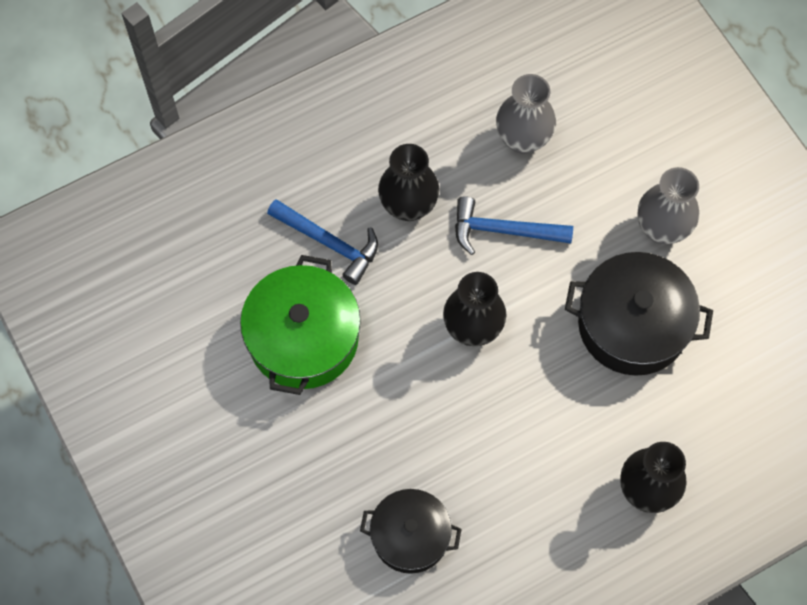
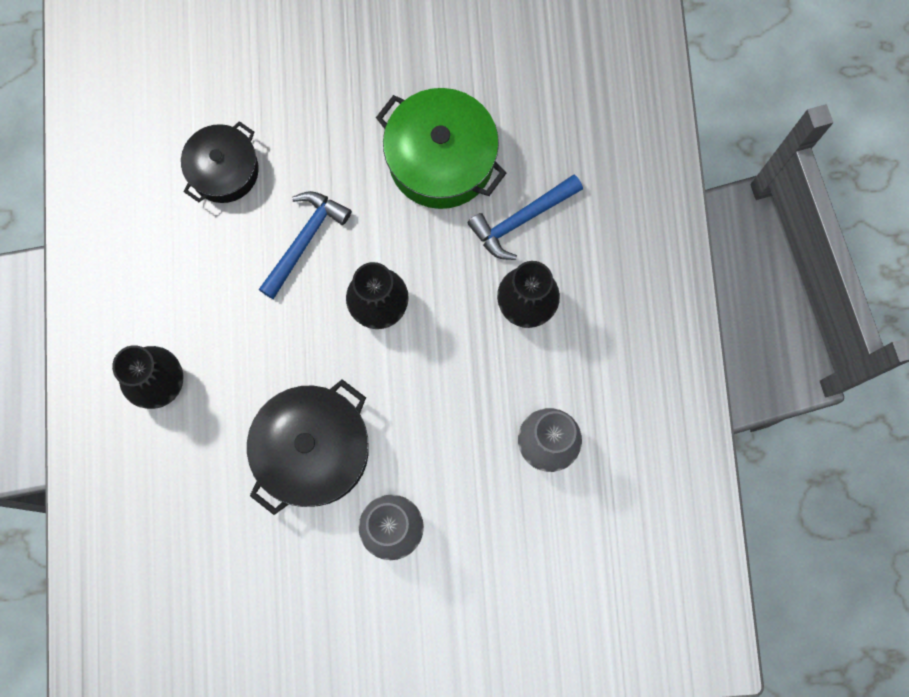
camera: 115 degrees right, 10 degrees up
blue hammer [455,196,573,255] -> blue hammer moved to [259,191,351,299]

